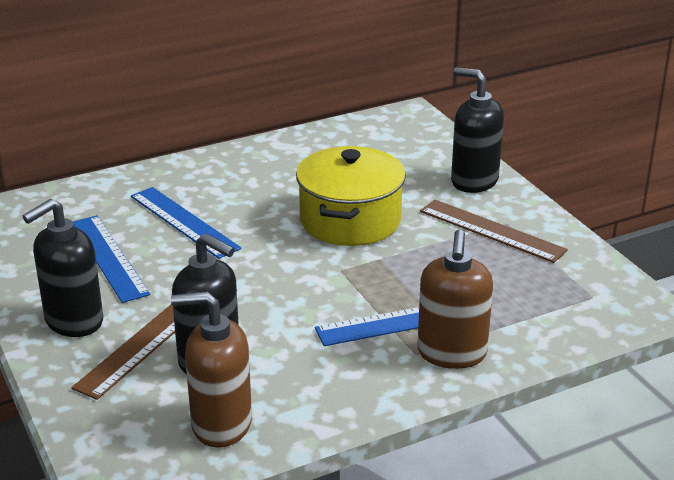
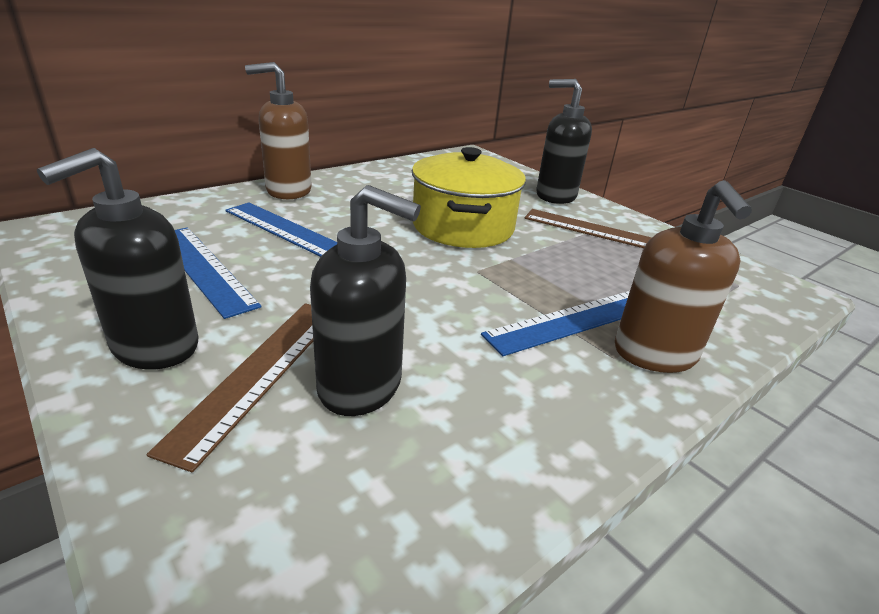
camera: 15 degrees left, 0 degrees up
brown soap dispenser [171,292,252,448] -> brown soap dispenser moved to [245,62,312,199]

